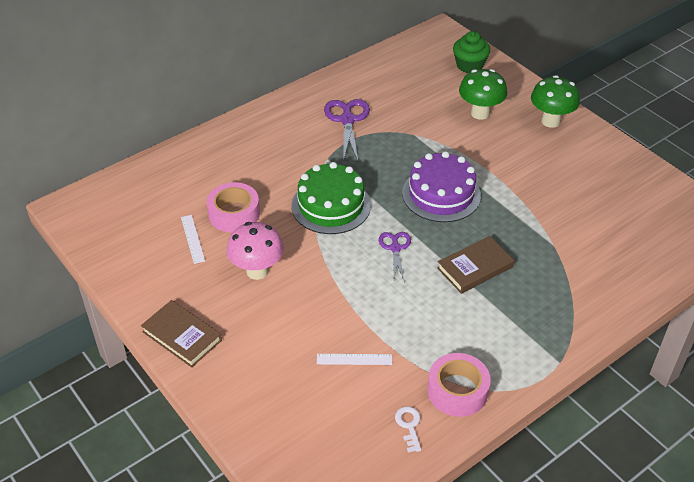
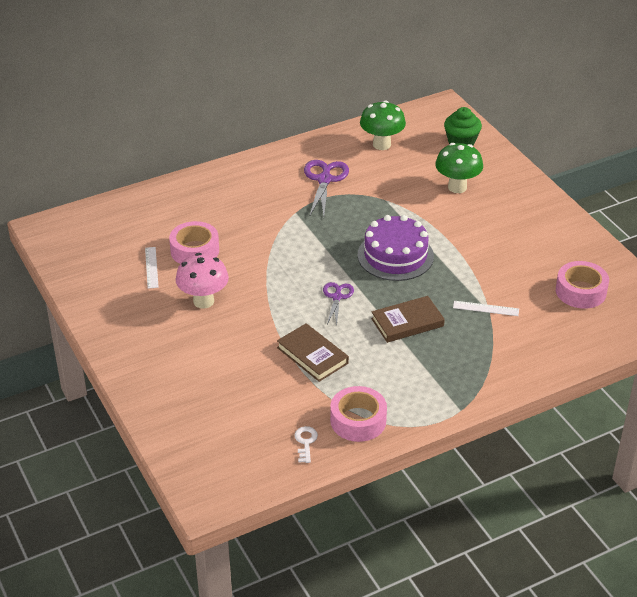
camera: 10 degrees right, 5 degrees down
brown book [141,300,222,367] -> brown book moved to [277,323,349,382]
green cake [292,162,371,234] -> none
white ruler [317,354,392,365] -> white ruler moved to [453,301,519,316]
green mushroom [531,75,580,128] -> green mushroom moved to [360,101,406,150]
none -> pink tape [556,261,609,309]

